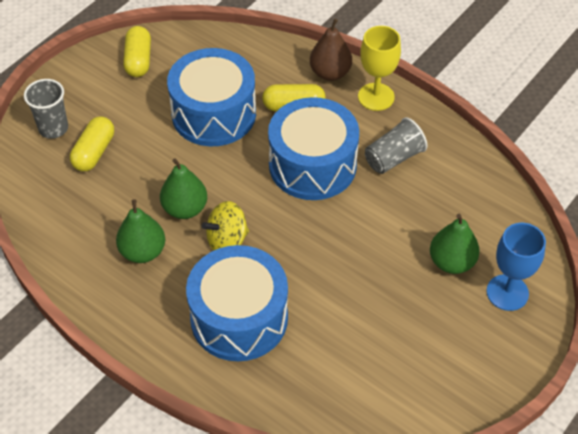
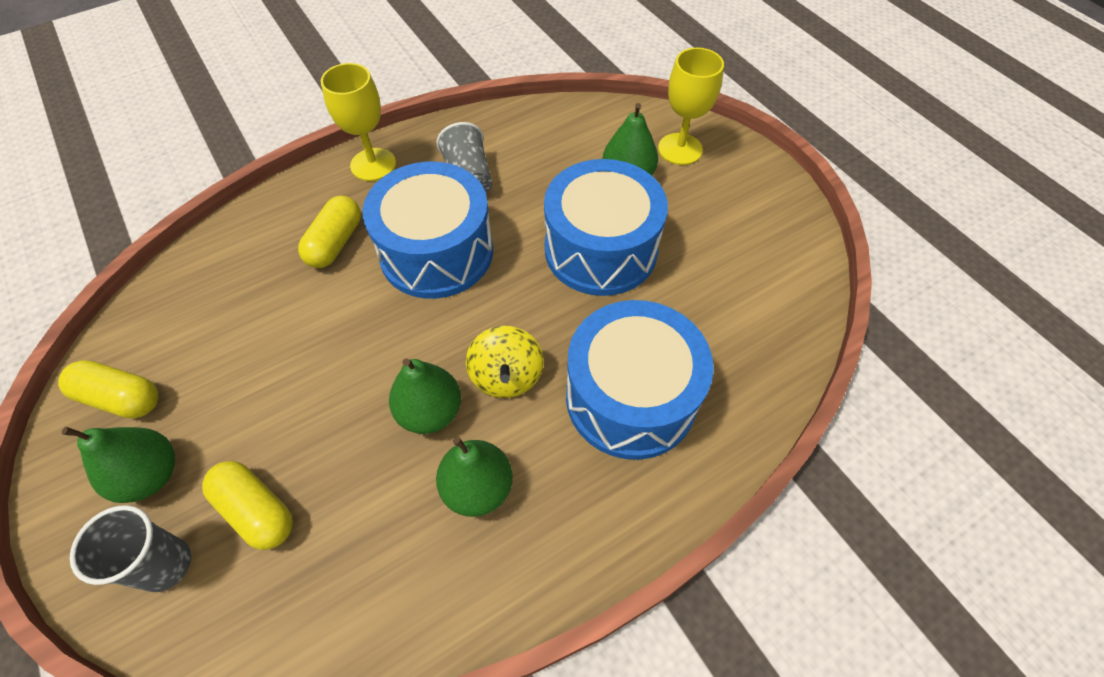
camera: 70 degrees left, 5 degrees up
blue drum [167,48,256,146] -> blue drum moved to [544,159,668,296]
brown pear [310,19,352,81] -> none
blue goblet [486,223,546,311] -> yellow goblet [658,48,724,165]
none -> green pear [62,427,175,503]

